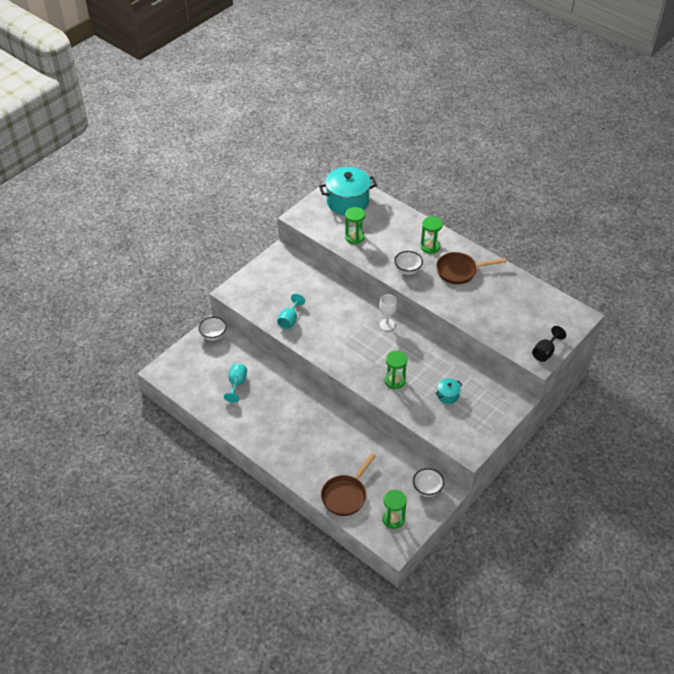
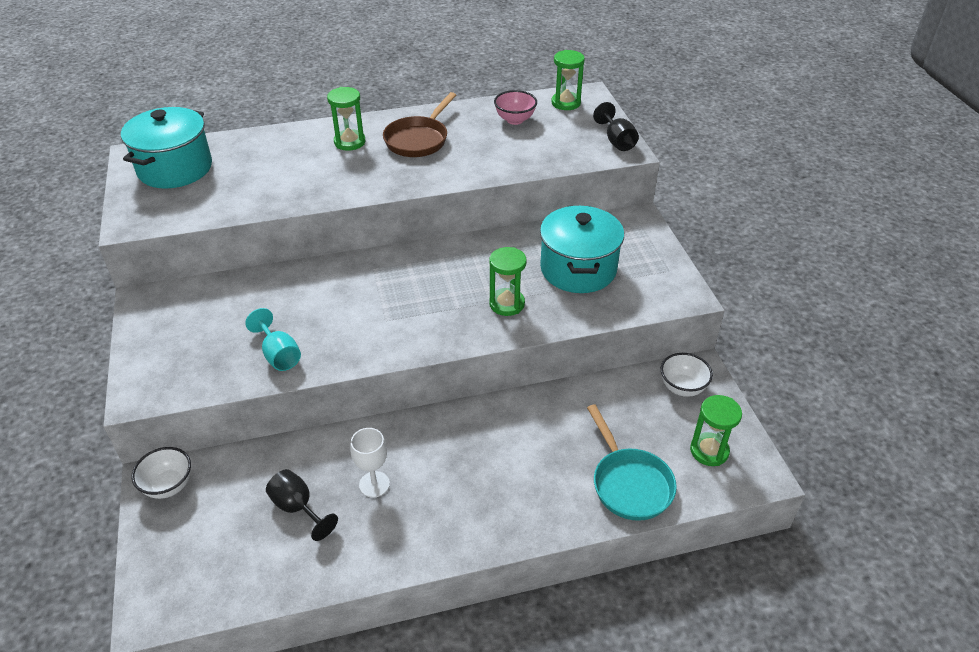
camera: 55 degrees left, 5 degrees down
turquoise goblet [224,364,247,403] -> black goblet [266,469,338,541]
brown pan [321,453,376,516] -> turquoise pan [587,404,677,521]
green hourglass [345,207,365,244] -> green hourglass moved to [551,50,585,110]
white goblet [379,294,397,331] -> white goblet moved to [350,428,390,497]
white bowl [394,251,423,275] -> none
turquoise pot [435,378,462,404] -> turquoise pot [540,206,624,293], size x2.20
none -> pink bowl [494,90,537,125]

